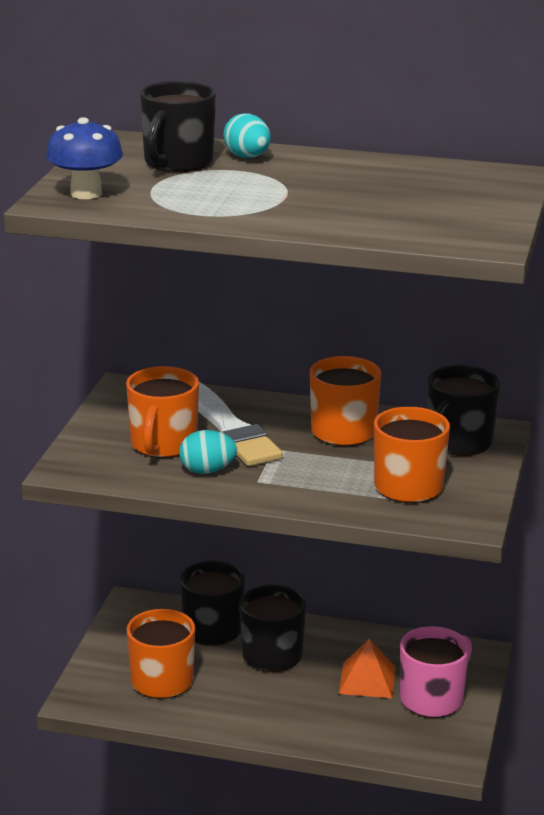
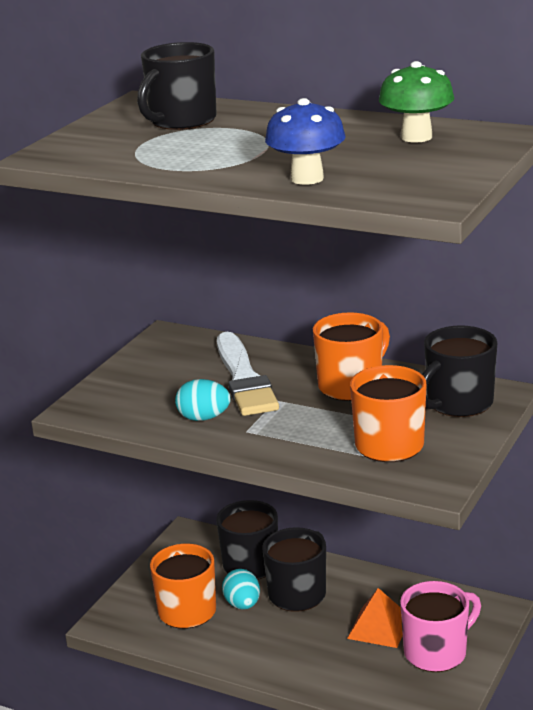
camera: 15 degrees right, 0 degrees up
blue mushroom [46,117,123,199] -> blue mushroom moved to [265,98,346,185]
orange mug [126,366,199,458] -> none
turquoise egg [223,113,271,158] -> turquoise egg moved to [222,569,260,609]
none -> green mushroom [379,61,454,143]

